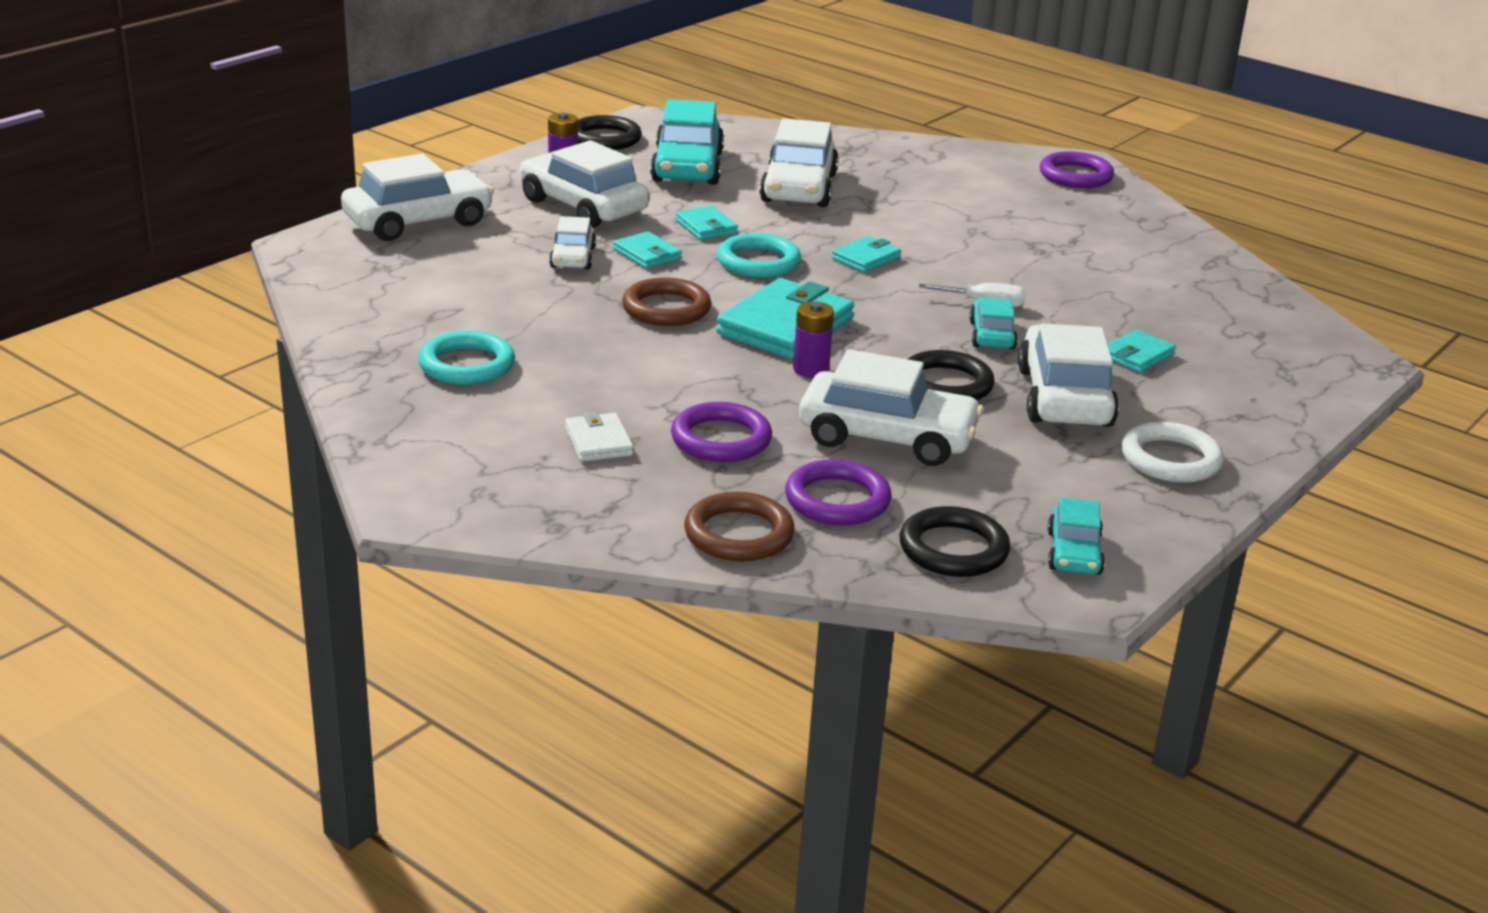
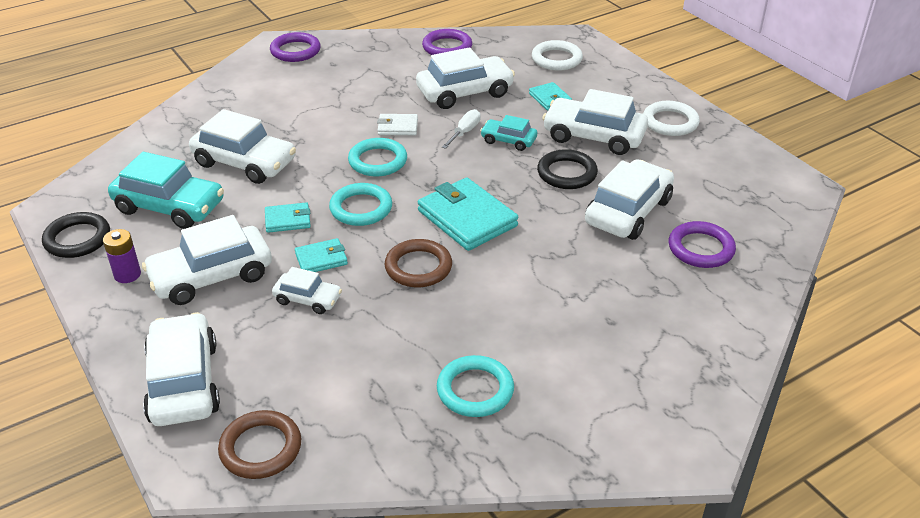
camera: 70 degrees left, 10 degrees up
white wallet [565,412,634,462] -> white wallet moved to [377,114,418,135]
purple ring [671,402,772,462] -> purple ring moved to [422,29,472,55]
brown ring [684,492,795,562] -> brown ring moved to [218,410,301,479]
purple battery [793,301,834,378] -> none
turquoise wallet [832,236,901,272] -> turquoise ring [348,138,407,176]
black ring [900,506,1010,577] -> none
turquoise car [1047,497,1105,575] -> none
none -> white car [416,47,515,109]
none -> white ring [532,40,583,71]

